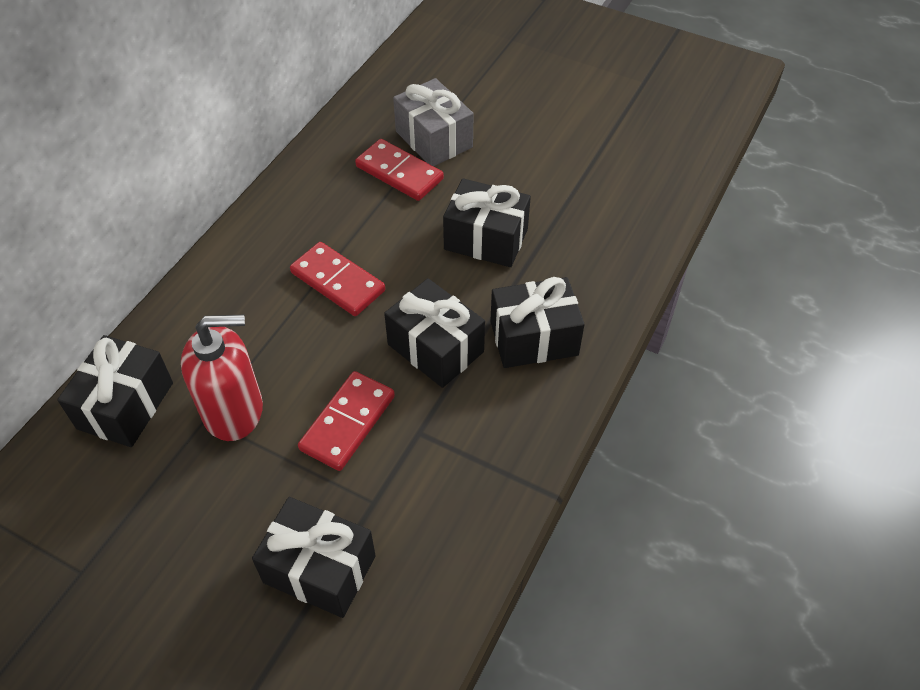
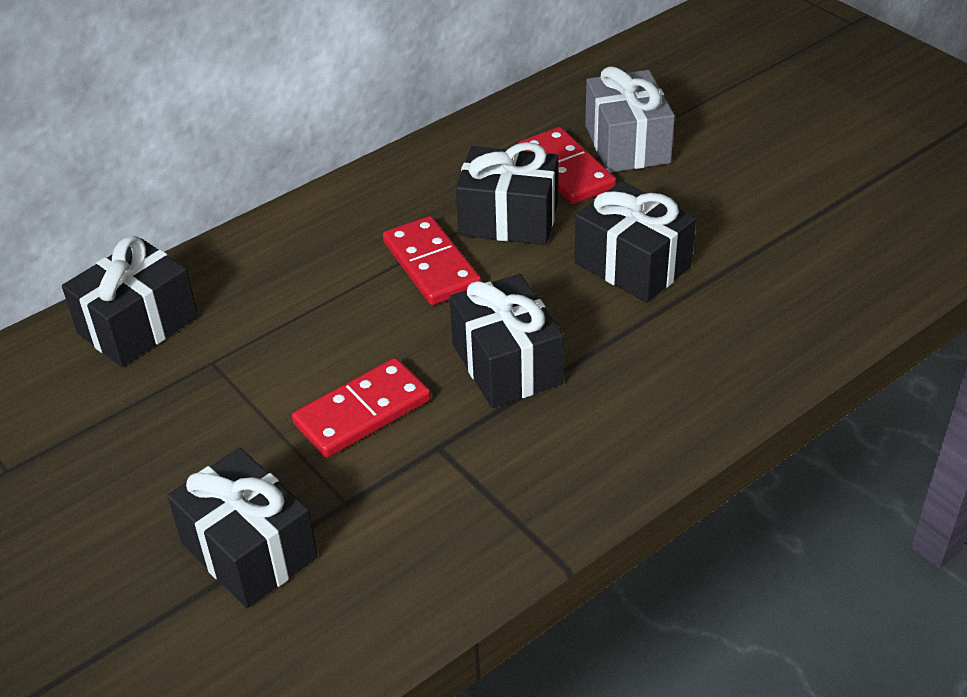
camera: 25 degrees right, 10 degrees down
red soap dispenser [181,314,263,441] -> none
black gift [490,277,585,368] -> black gift moved to [456,142,559,245]

